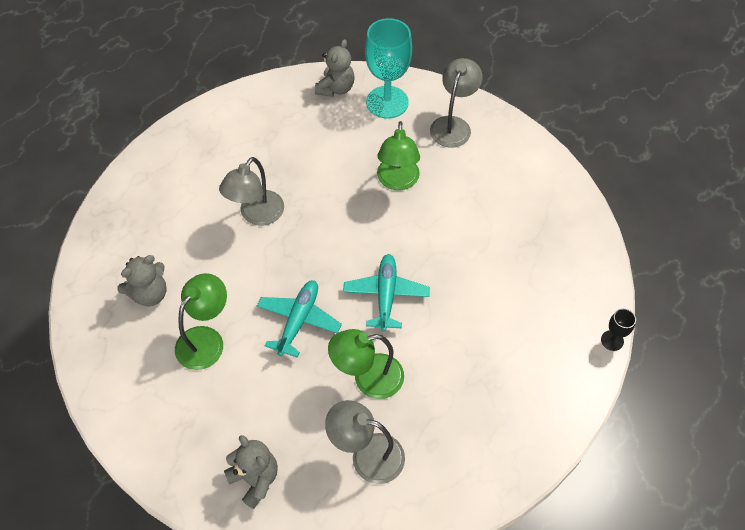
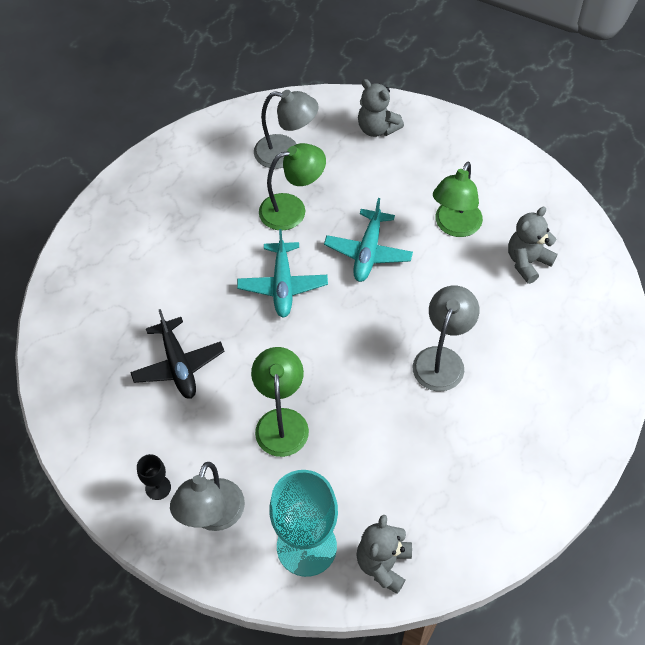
camera: 175 degrees right, 0 degrees up
black goblet [601,309,636,351] -> black goblet moved to [137,454,171,500]
none -> black plane [130,309,225,399]

